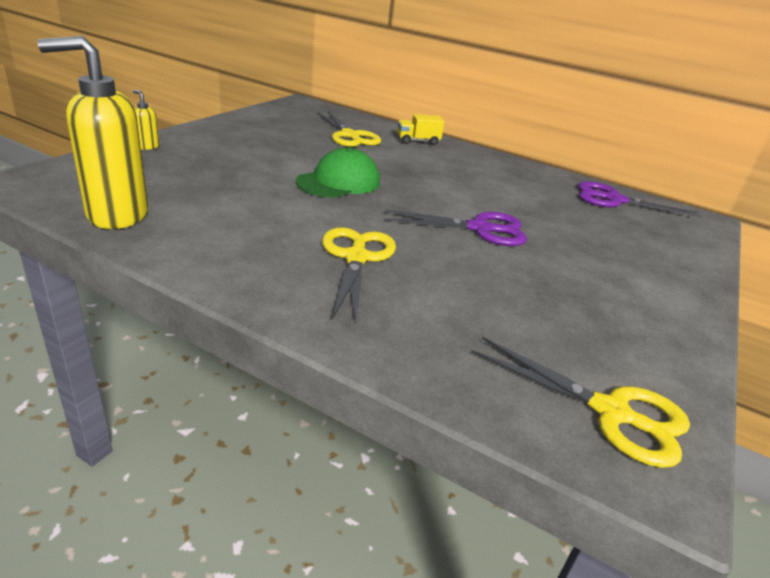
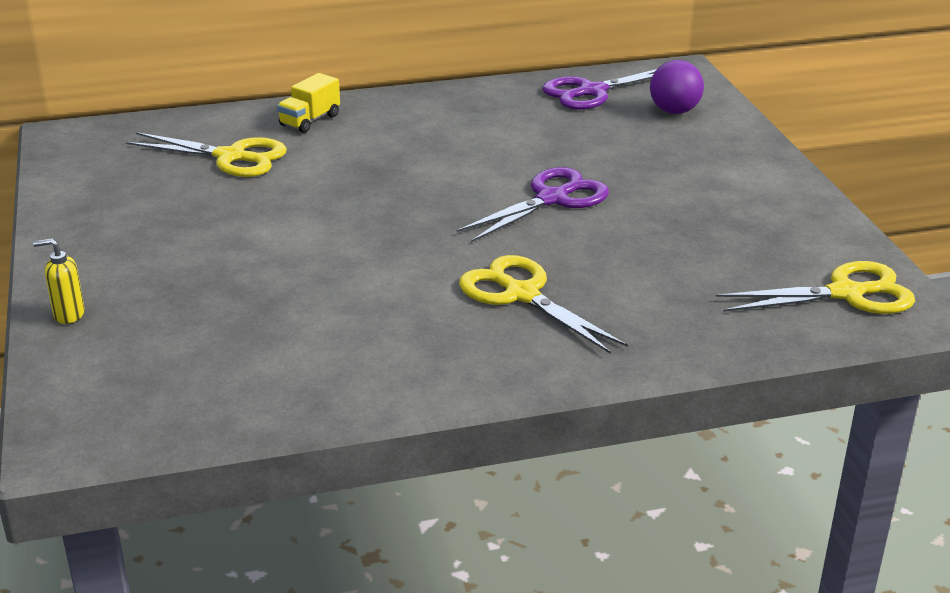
camera: 40 degrees left, 0 degrees up
yellow soap dispenser [37,36,148,229] -> none
green cap [296,147,380,198] -> none
none -> purple ball [650,60,704,114]

